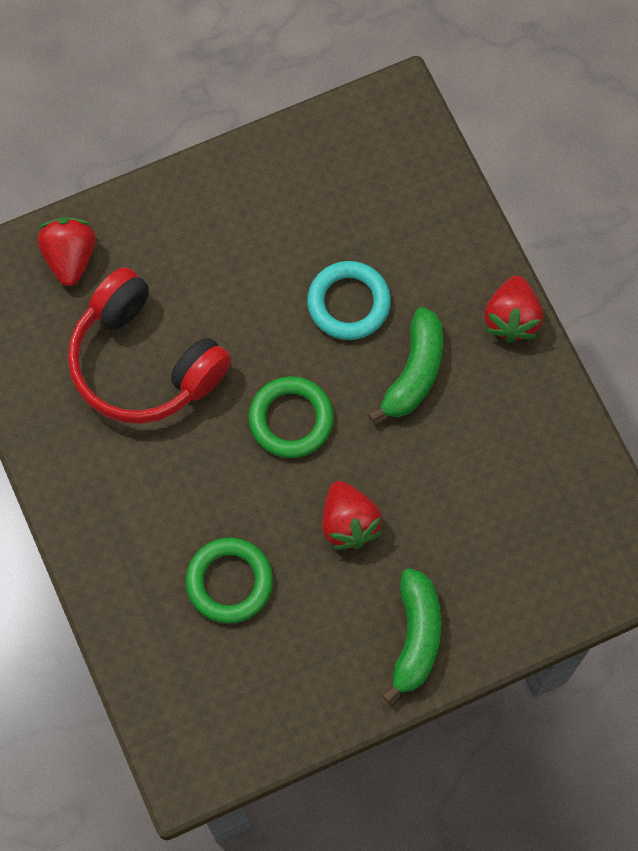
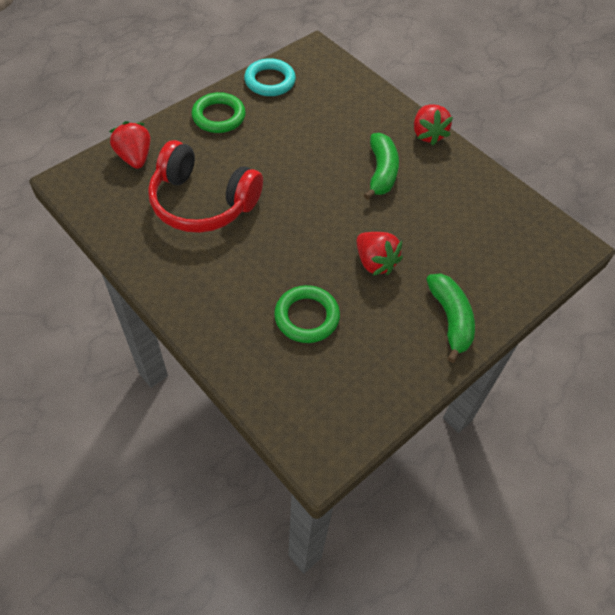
camera: 20 degrees left, 15 degrees down
green ring [248,376,334,458] -> green ring moved to [191,92,246,133]
turquoise ring [307,261,391,340] -> turquoise ring moved to [244,58,296,96]

